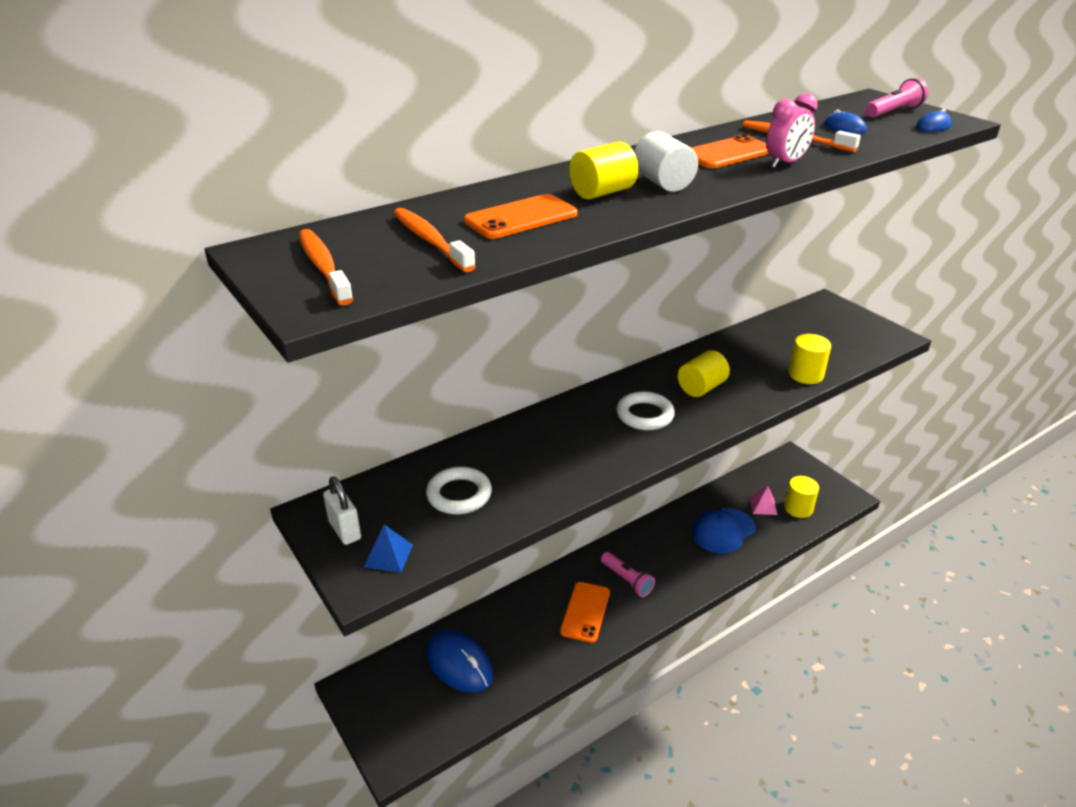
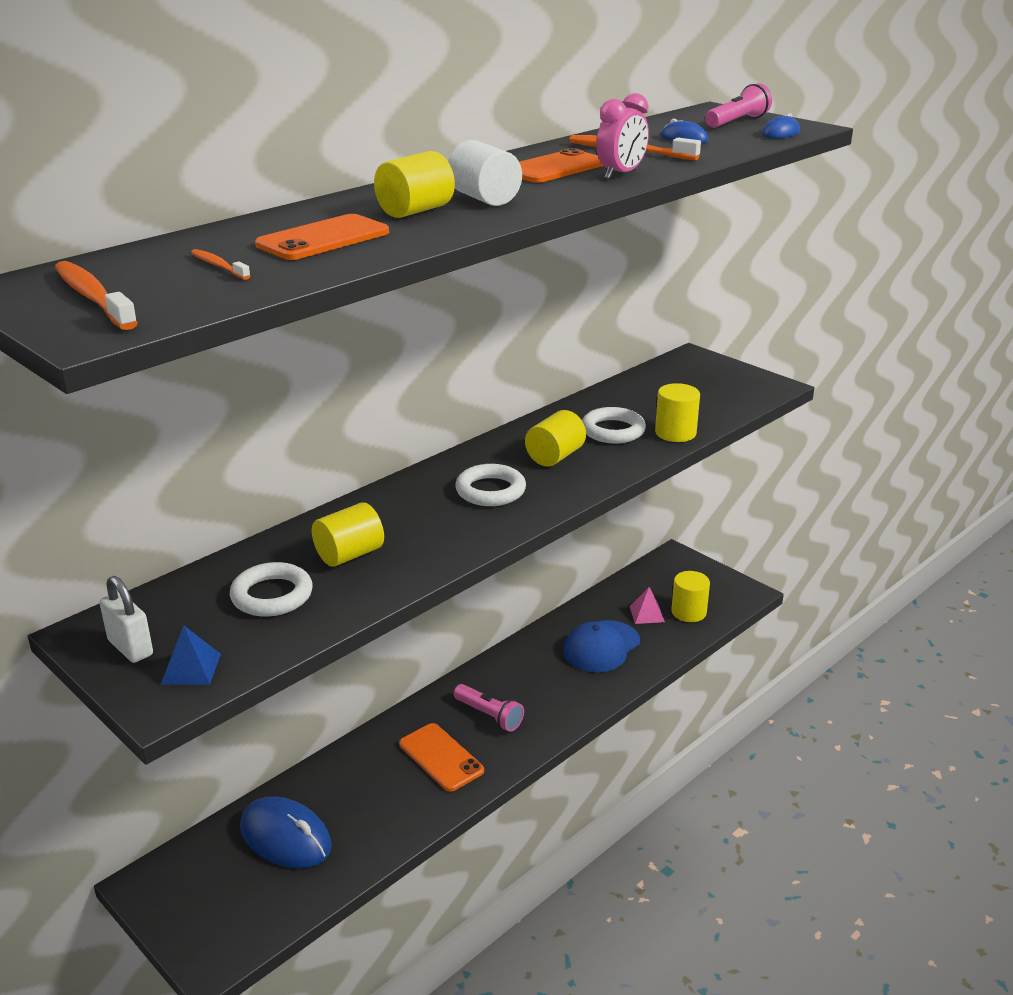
camera: 10 degrees left, 5 degrees down
orange toothbrush [393,208,476,272] -> orange toothbrush [191,249,250,280], size x0.54
orange phone [560,582,610,643] -> orange phone turned 45 degrees counterclockwise [399,723,484,792]
none -> yellow cylinder [312,502,384,567]
none -> white ring [582,407,646,443]

